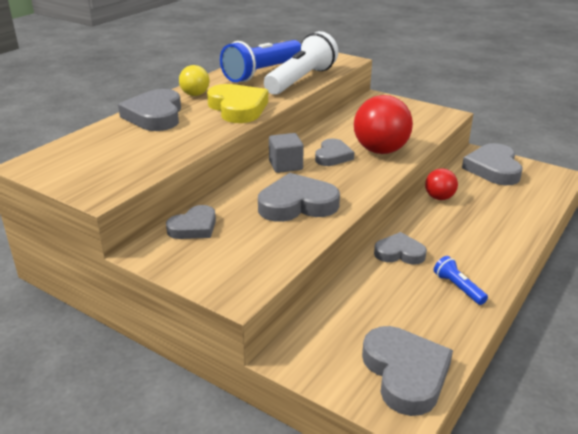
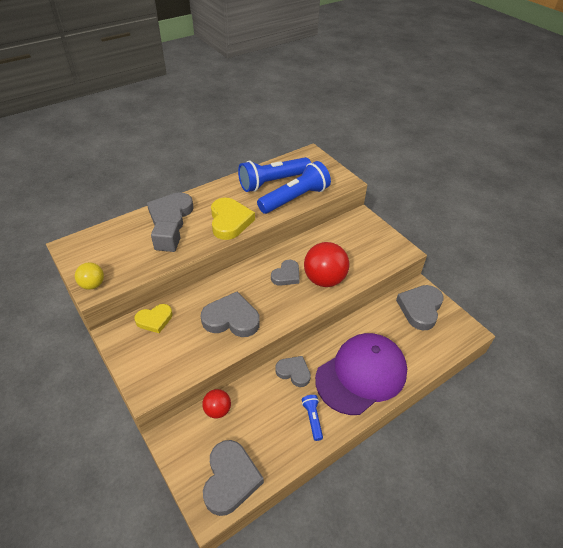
camera: 20 degrees right, 15 degrees up
grey heart [166,205,216,239] -> yellow heart [135,304,173,333]
yellow ball [179,65,210,96] -> yellow ball moved to [75,262,104,290]
white flashlight [264,31,338,95] -> blue flashlight [257,161,331,214]
grey cube [269,133,304,173] -> grey cube moved to [151,221,180,252]
red ball [425,168,458,200] -> red ball moved to [202,389,231,419]
none -> purple cap [315,333,407,415]

